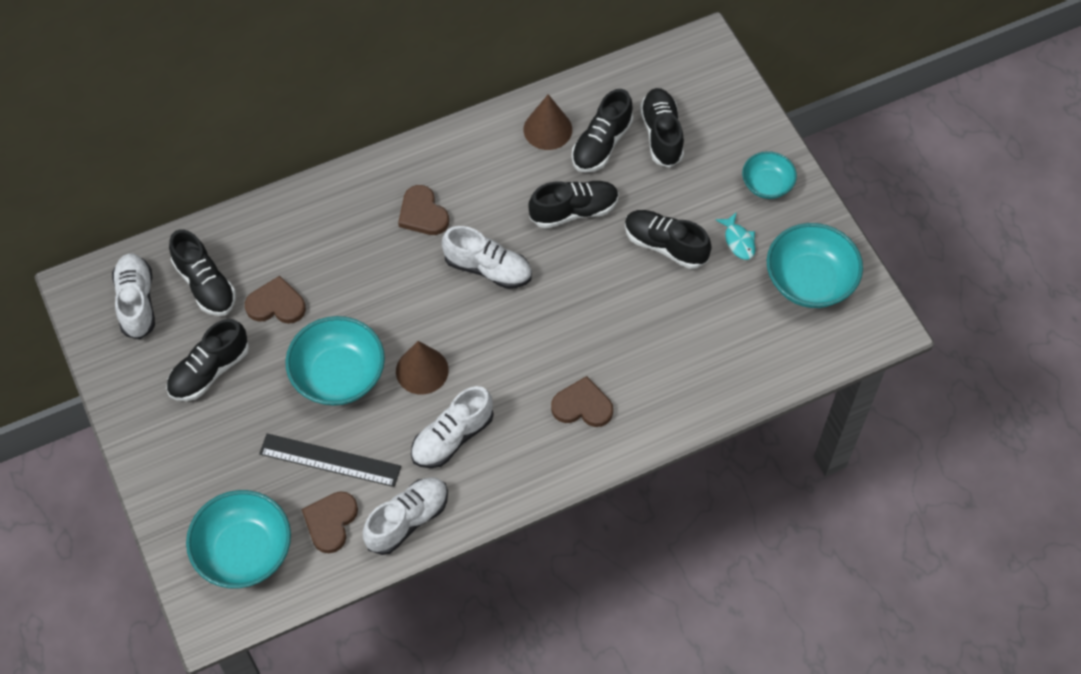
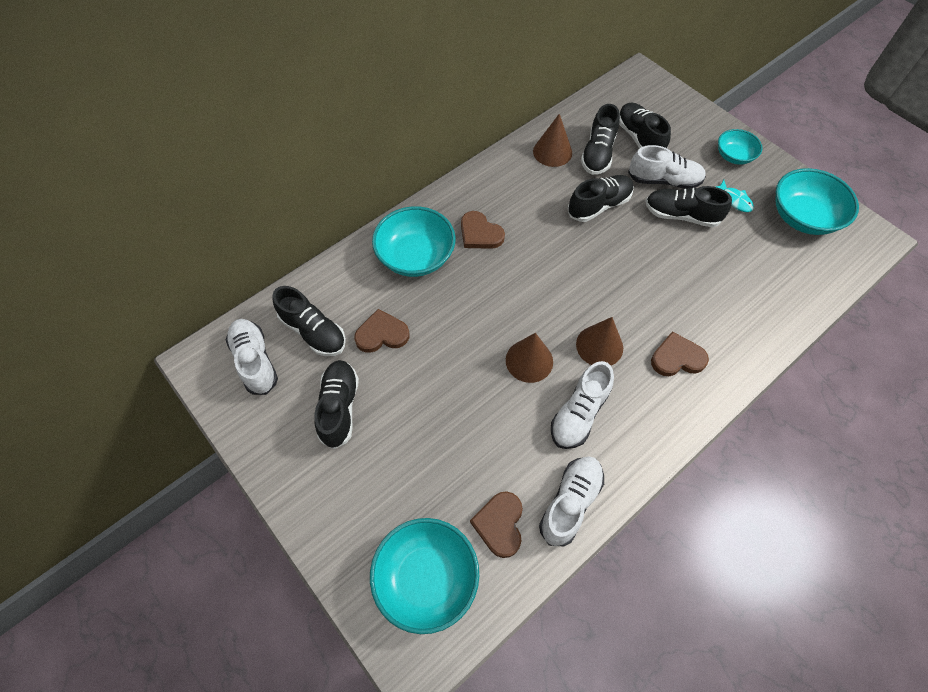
camera: 15 degrees left, 0 degrees up
black shoe [166,319,249,401] -> black shoe turned 150 degrees clockwise [314,360,359,449]
black ruler [259,434,401,487] -> none
turquoise bowl [285,316,385,406] -> turquoise bowl moved to [372,206,456,277]
white shoe [442,226,532,289] -> white shoe moved to [628,145,706,189]
none -> brown cone [576,317,623,365]

